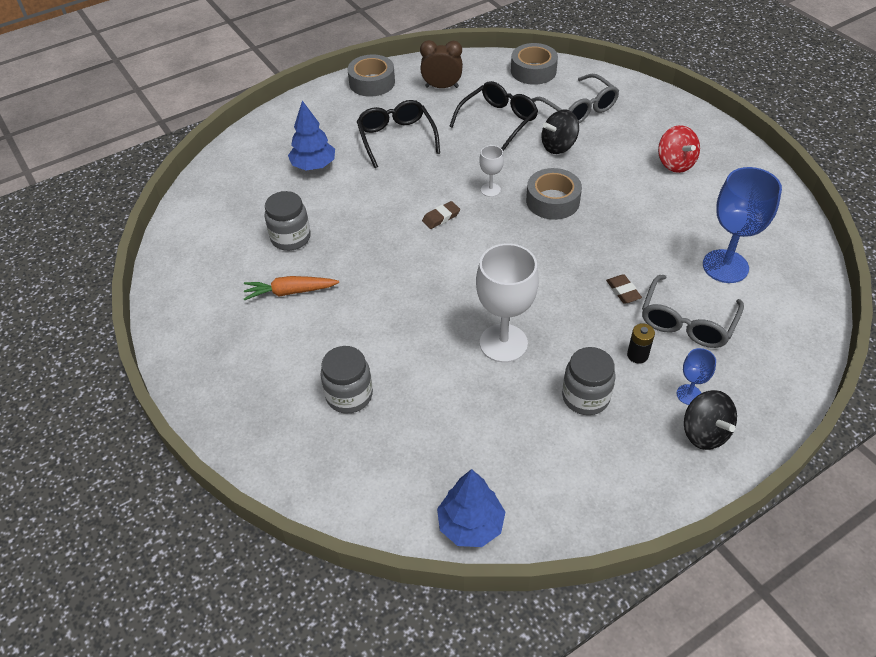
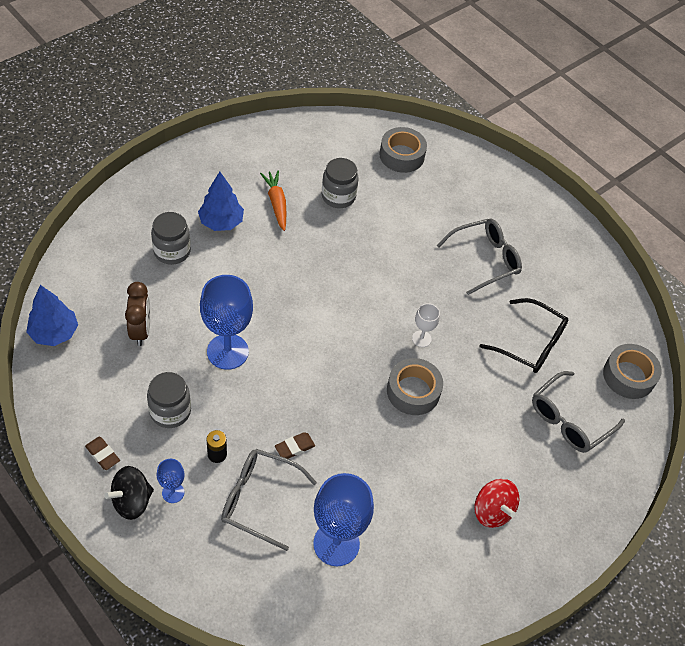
camera: 75 degrees right, 5 degrees up
blue tree [288,100,335,170] -> blue tree moved to [198,171,244,231]
grey tape [347,54,395,97] -> grey tape moved to [379,127,427,173]
black glasses [357,100,440,168] -> grey glasses [437,218,522,295]
brown clock [420,40,463,88] -> brown clock moved to [125,282,150,346]
brown eraser [422,201,460,229] -> brown eraser moved to [85,437,120,470]
white goblet [476,243,539,363] -> blue goblet [200,275,253,370]
black spinning top [541,110,579,154] -> none
red spinning top [658,125,700,173] -> red spinning top turned 90 degrees counterclockwise [474,479,519,528]

